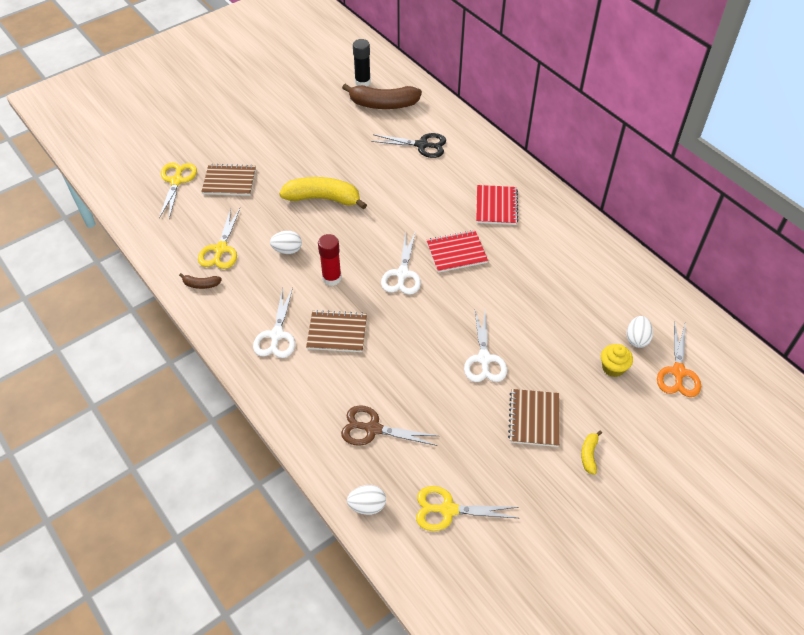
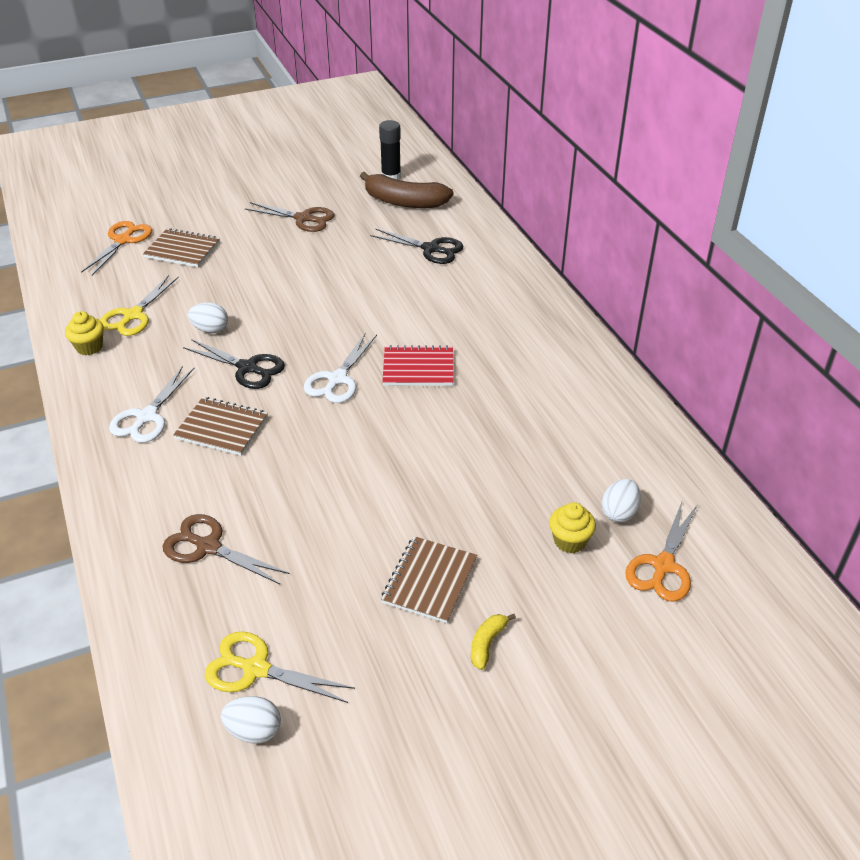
camera: 15 degrees right, 10 degrees down
yellow scissors [159,162,197,218] -> orange scissors [81,221,152,276]
brown banana [179,273,222,289] -> yellow cupcake [65,311,104,355]
yellow banana [279,177,367,209] -> none
red glue stick [318,234,342,286] -> black scissors [183,339,285,389]
white egg [347,485,386,515] -> white egg moved to [221,696,281,744]
white scissors [464,309,507,382] -> none
red notebook [476,185,518,225] -> none
none -> brown scissors [245,202,334,232]

